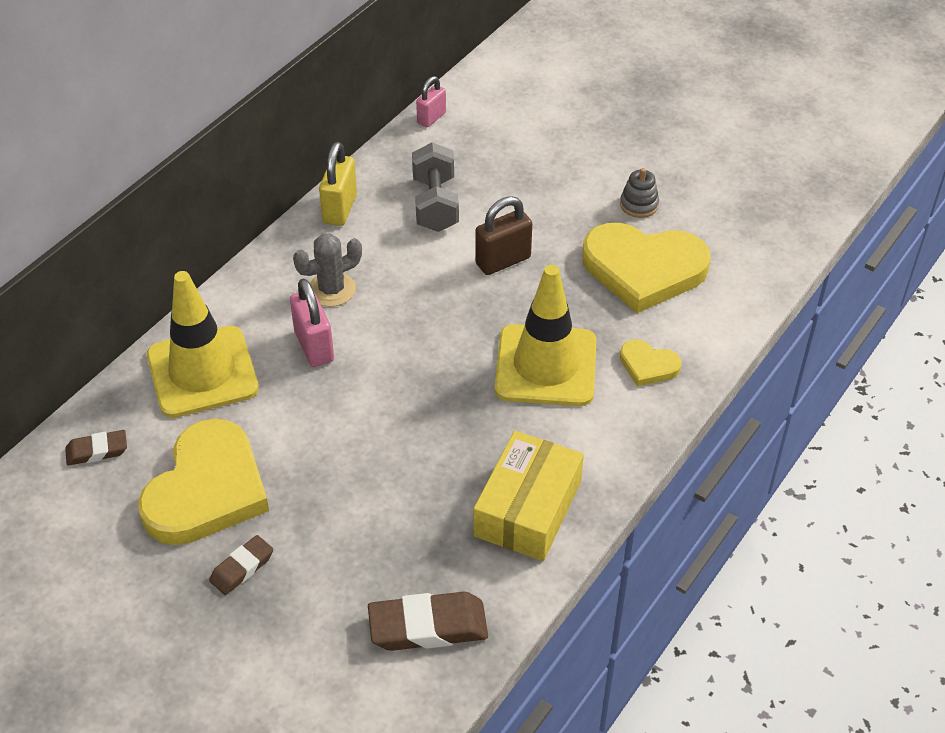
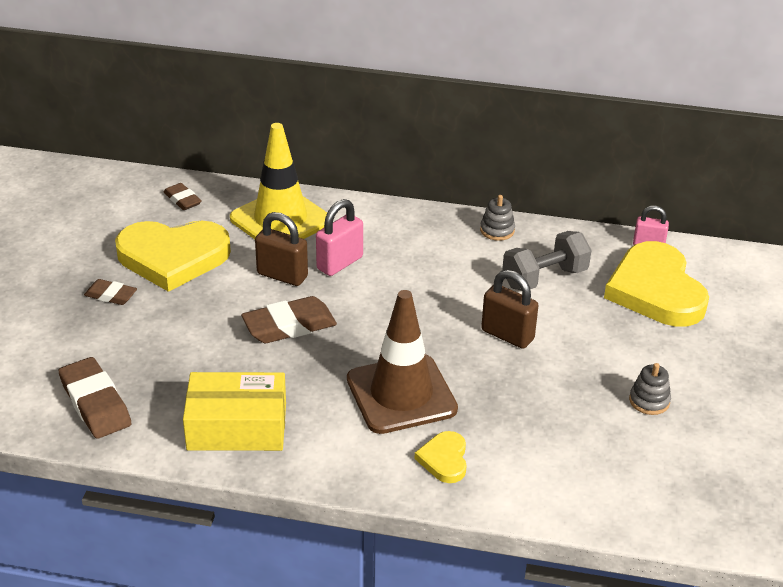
camera: 65 degrees right, 10 degrees down
grey cactus [293,233,362,307] -> none
yellow padlock [319,142,357,226] -> grey stacking toy [480,195,515,241]
yellow traffic cone [495,265,596,406] -> brown traffic cone [347,290,458,434]
yellow heart [582,223,711,313] -> yellow heart moved to [604,241,709,327]
none -> brown eraser [241,296,337,343]
none -> brown padlock [255,212,308,286]

